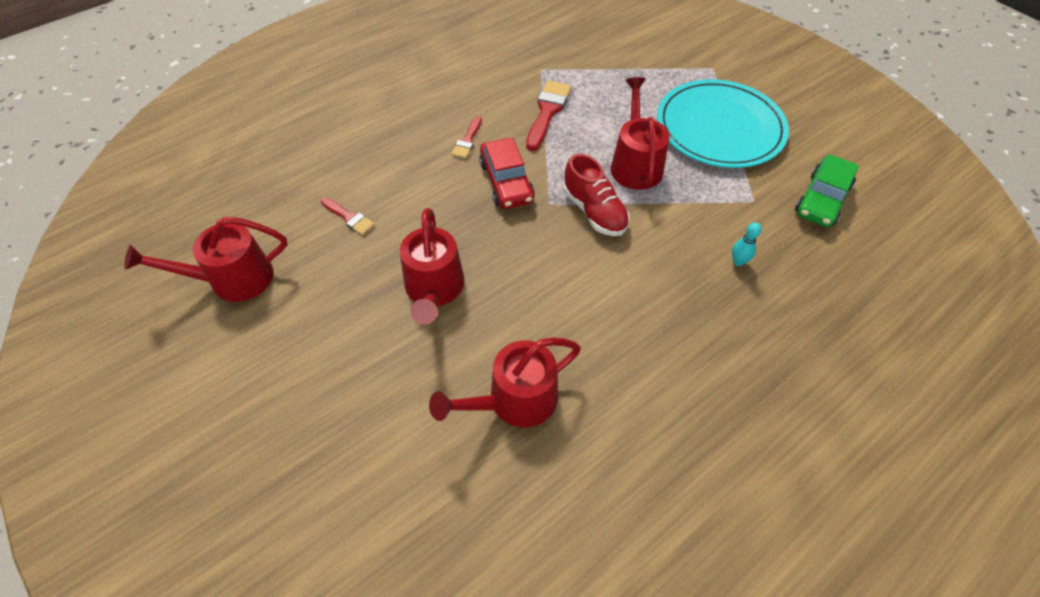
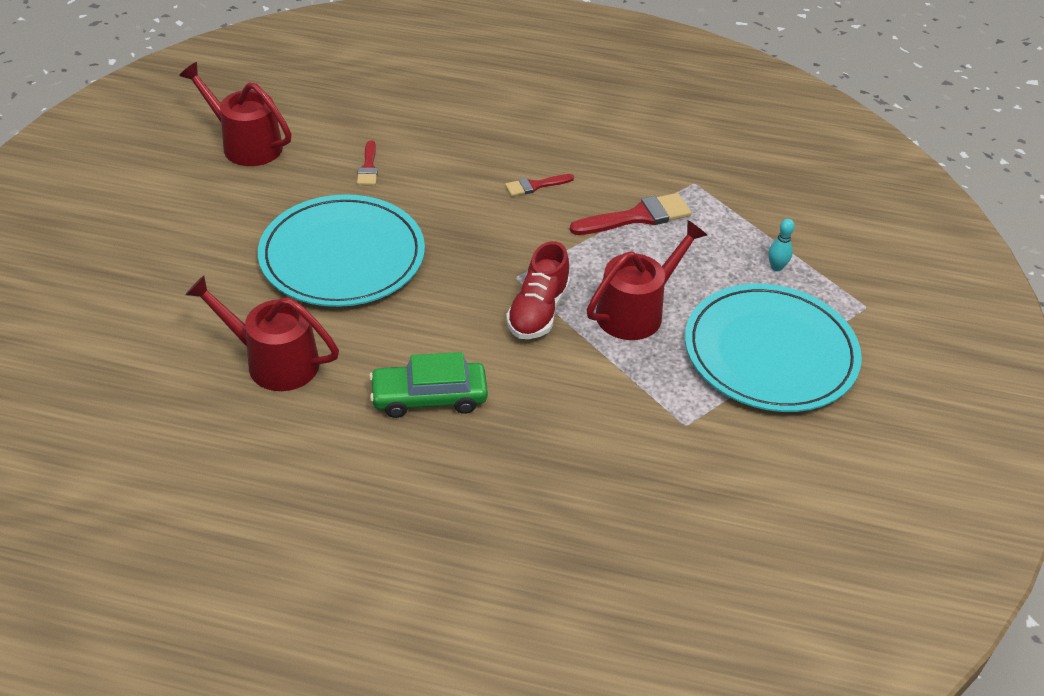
camera: 50 degrees right, 10 degrees down
red watering can [400,208,465,324] -> turquoise plate [258,194,425,307]
red car [479,137,535,209] -> none
turquoise bowling pin [732,222,761,266] -> turquoise bowling pin moved to [768,219,795,271]
green car [795,154,859,227] -> green car moved to [369,352,488,418]

